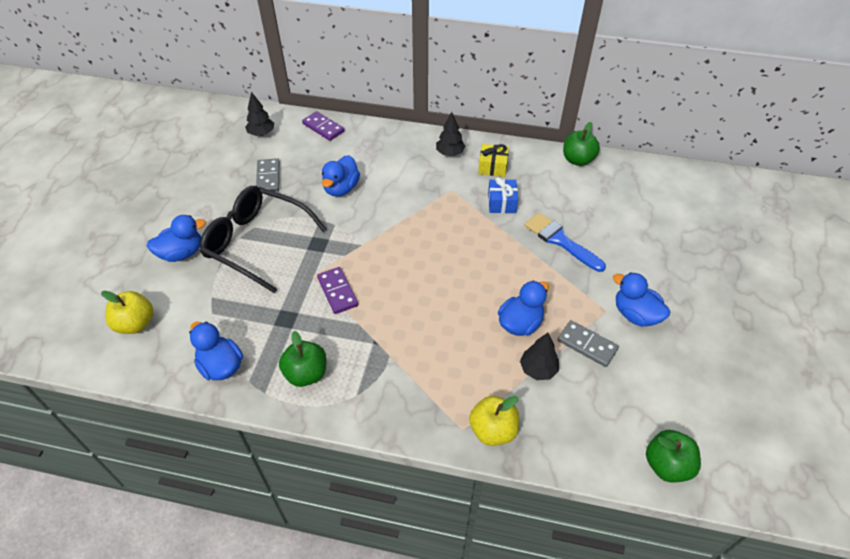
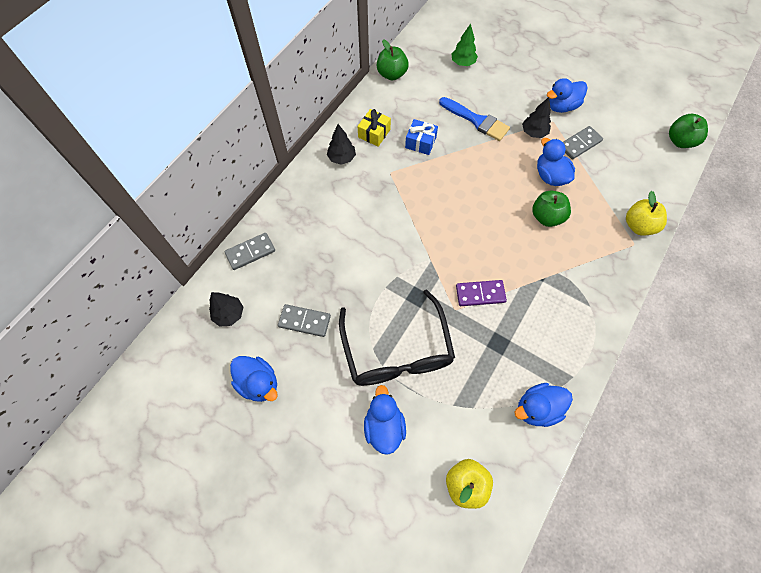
camera: 70 degrees left, 15 degrees up
black glasses [200,186,327,293] -> black glasses turned 60 degrees counterclockwise [339,289,455,386]
green apple [279,331,326,387] -> green apple moved to [532,191,571,227]
purple domino [302,111,344,141] -> grey domino [225,233,275,270]
blue duck [322,155,360,197] -> blue duck moved to [230,356,278,402]
black tree [520,333,559,380] -> black tree moved to [522,97,551,138]
blue brush [524,212,606,272] -> blue brush turned 120 degrees counterclockwise [439,97,510,141]
none -> green tree [451,24,478,66]

